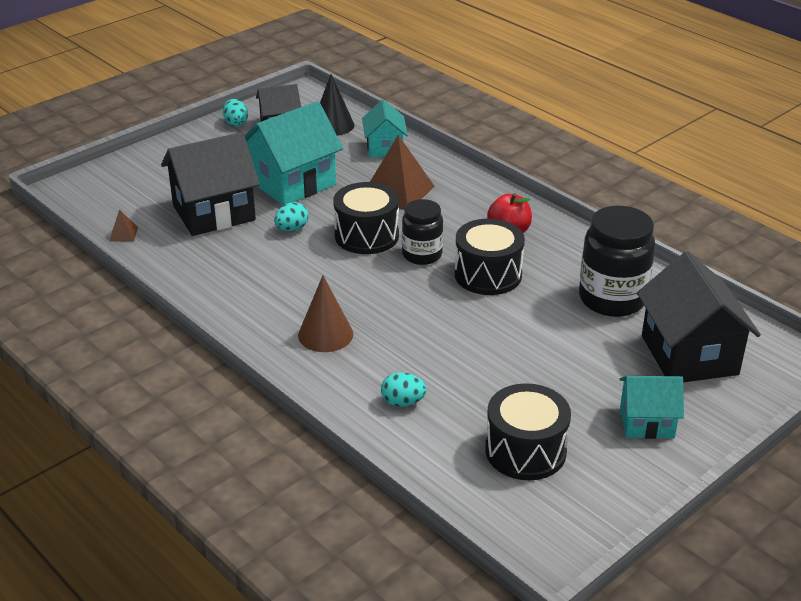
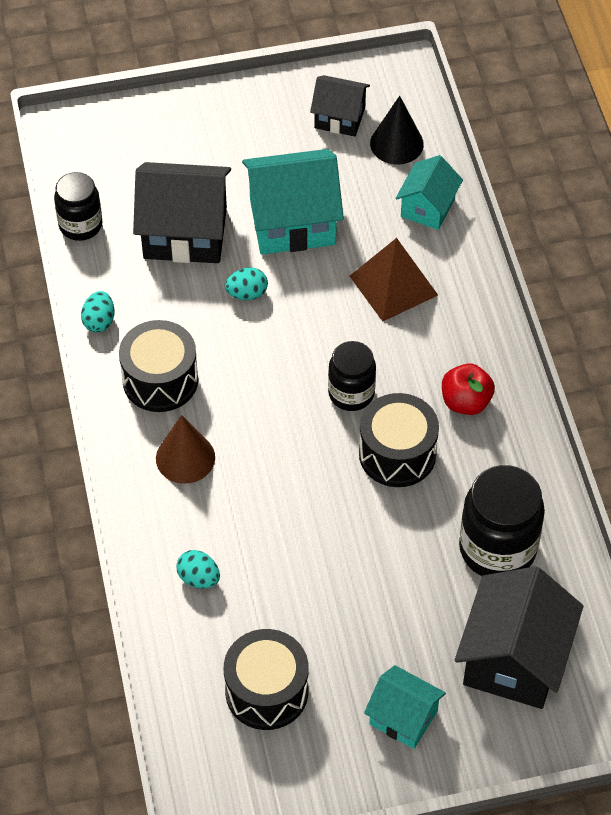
camera: 30 degrees right, 20 degrees up
brown pyramid [109,209,138,242] -> black jar [54,172,102,241]
turquoise egg [223,99,248,126] -> turquoise egg moved to [81,291,114,332]
black drum [333,182,399,254] -> black drum moved to [119,320,198,412]

